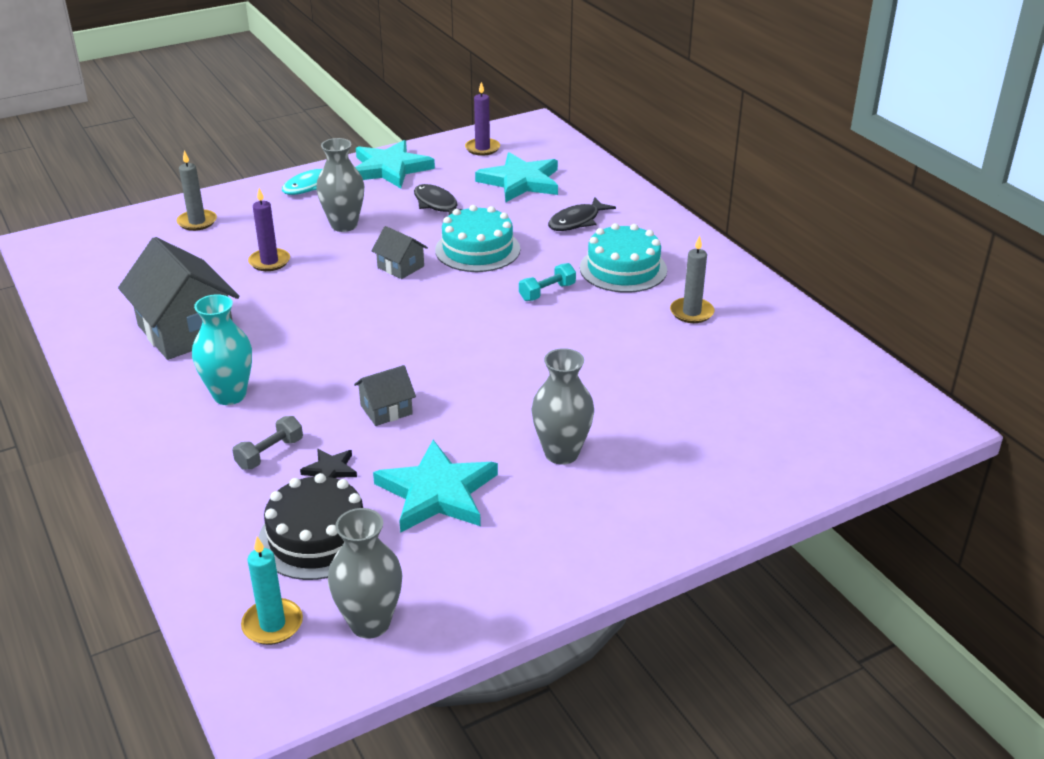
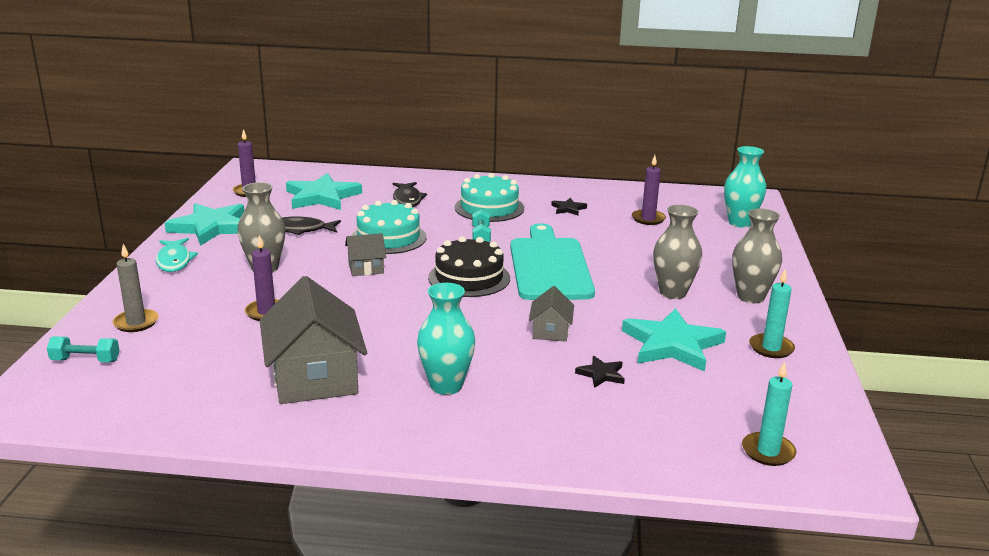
camera: 55 degrees left, 10 degrees down
grey house [118,237,240,360] -> grey house turned 75 degrees clockwise [260,276,367,404]
grey dumbbell [232,416,303,470] -> none
black cake [258,473,363,580] -> black cake moved to [428,236,510,297]
grey vase [328,508,402,639] -> grey vase moved to [732,209,782,303]
grey candle [670,235,714,323] -> black star [551,198,587,215]
none -> turquoise dumbbell [47,337,119,362]
none -> turquoise cutting board [510,223,595,300]
none -> purple candle [632,155,666,225]
none -> turquoise vase [724,146,766,228]
none -> turquoise candle [749,269,795,358]

